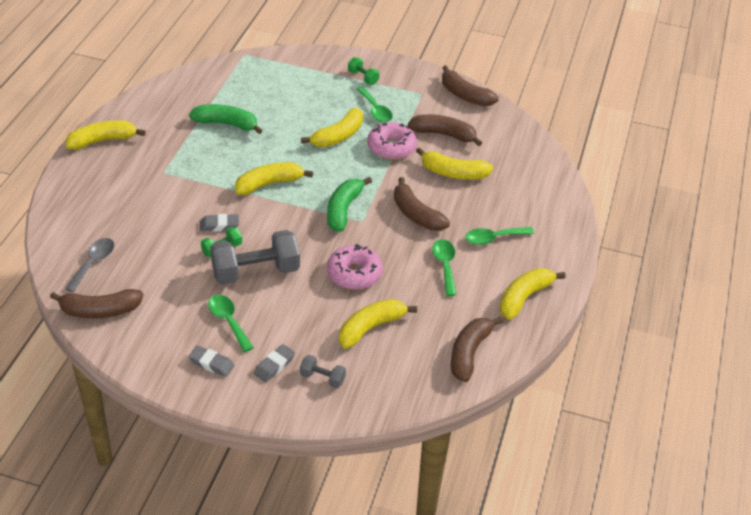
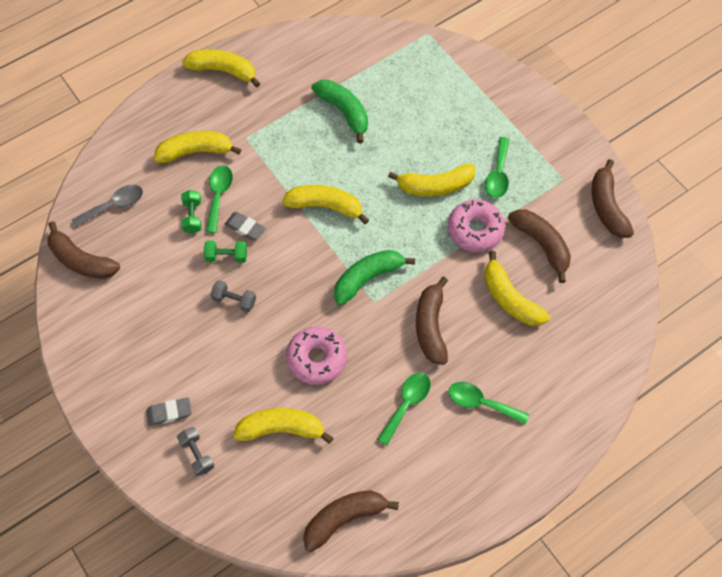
camera: 40 degrees right, 20 degrees up
grey eraser [188,346,235,377] -> none
green spoon [208,295,254,352] -> green spoon moved to [206,165,233,233]
grey dumbbell [210,230,300,285] -> grey dumbbell [210,280,256,313], size x0.47
green dumbbell [348,57,379,85] -> green dumbbell moved to [181,190,202,233]
yellow banana [500,268,566,320] -> yellow banana moved to [154,131,241,163]

